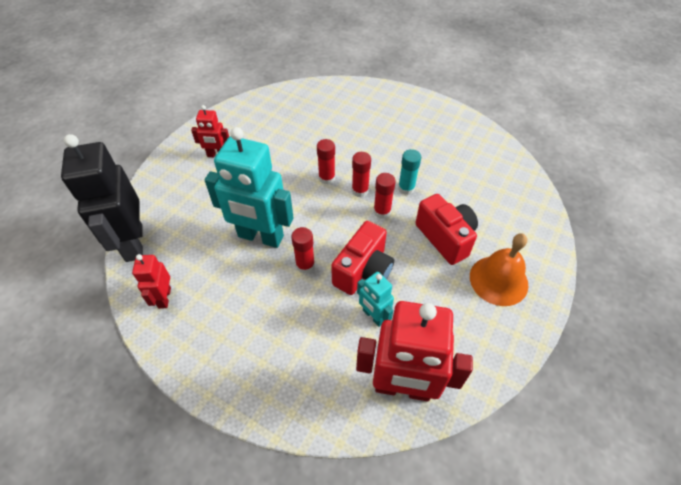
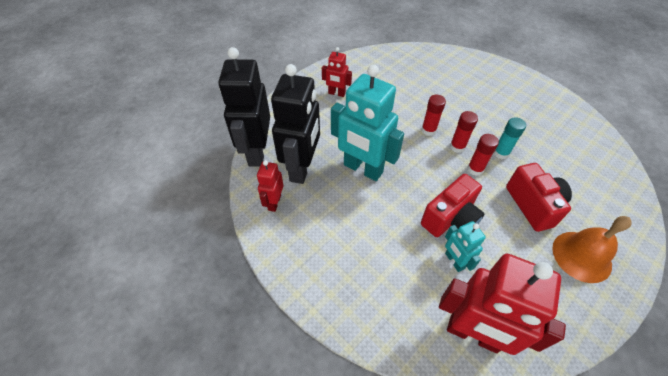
camera: 15 degrees right, 0 degrees up
red glue stick [291,227,315,274] -> none
none -> black robot [271,64,320,184]

